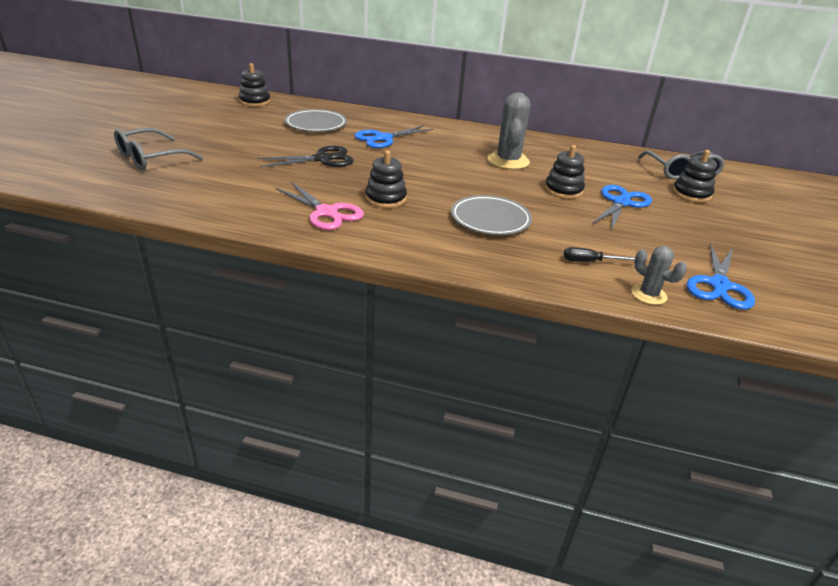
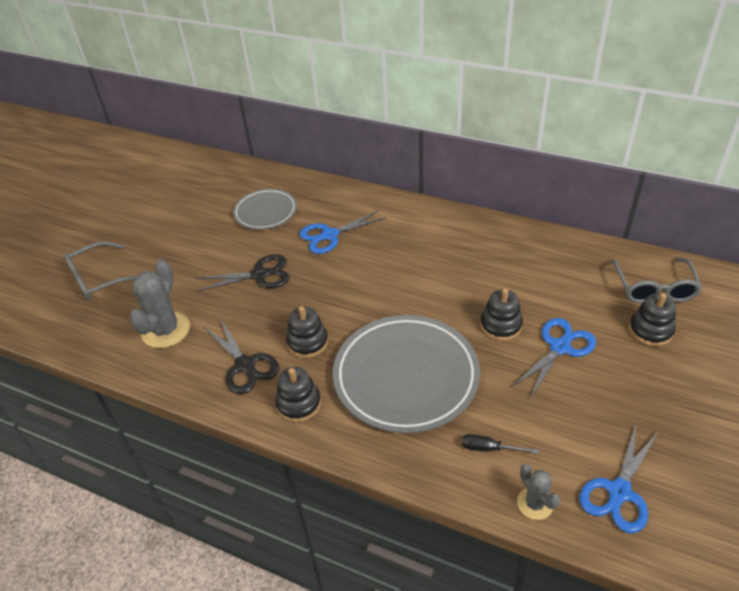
camera: 15 degrees right, 10 degrees up
black stacking toy [239,63,270,107] -> black stacking toy moved to [275,367,321,422]
pink scissors [275,182,364,230] -> black scissors [204,318,279,394]
grey plate [451,195,532,235] -> grey plate [333,315,480,433], size x1.76
grey cactus [487,92,530,169] -> grey cactus moved to [129,259,190,348]

